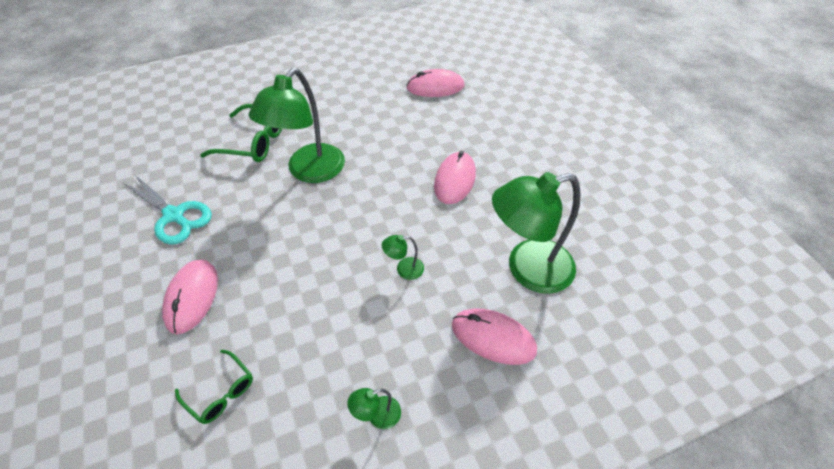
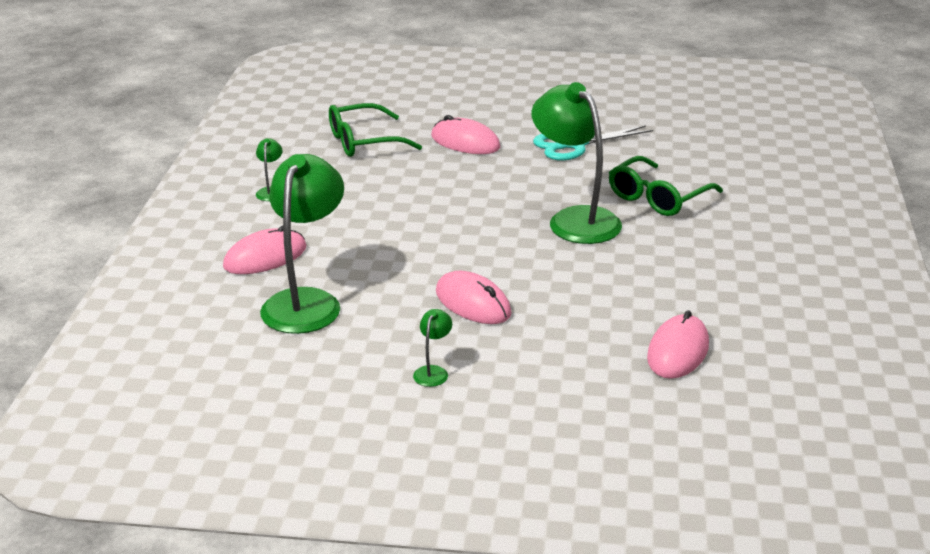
camera: 120 degrees right, 20 degrees down
green glasses [175,350,253,424] -> green glasses [329,103,422,157], size x1.66
green lamp [382,235,424,280] -> green lamp moved to [413,309,452,387]

